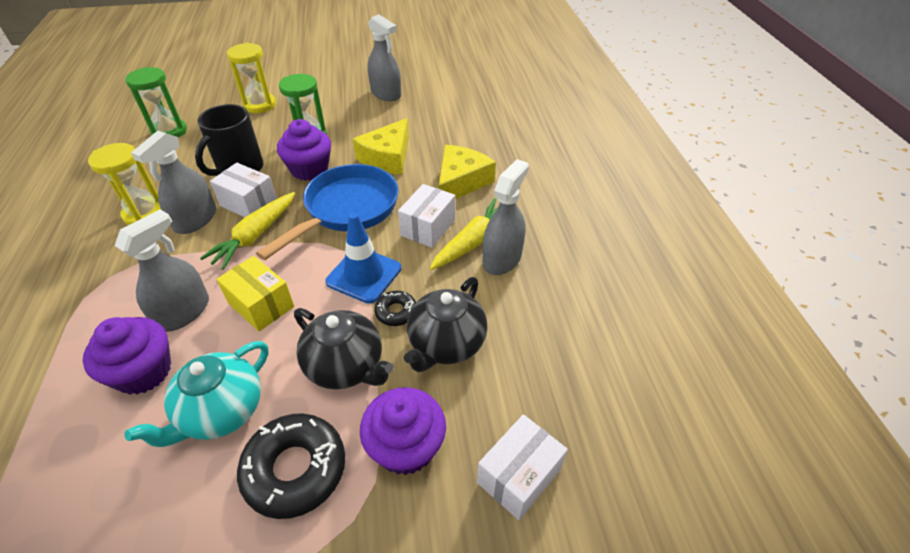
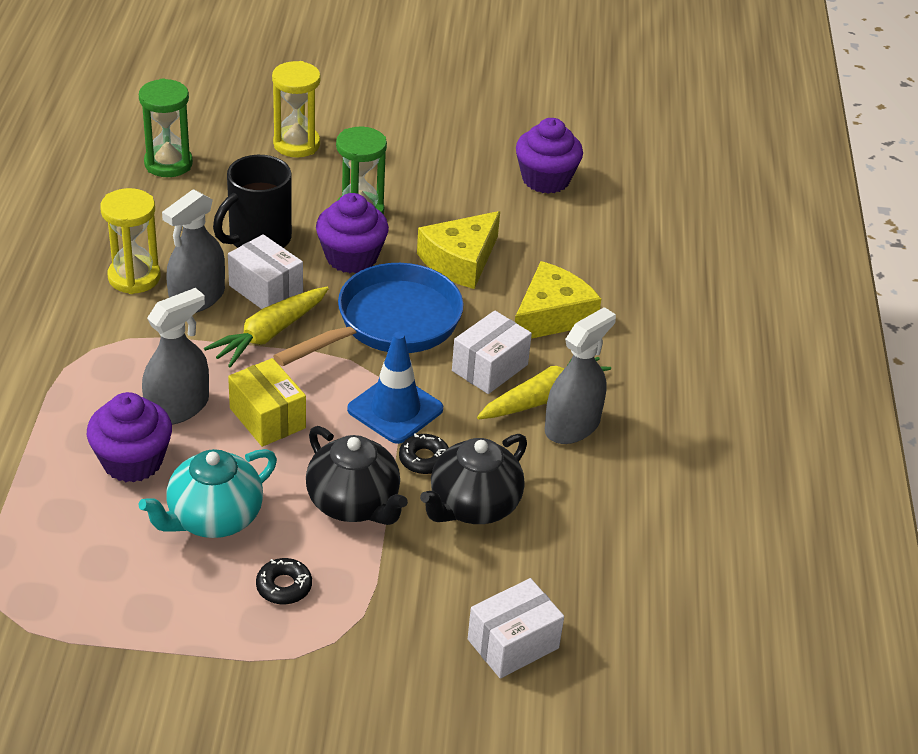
camera: 10 degrees right, 5 degrees down
black donut [237,413,345,519] -> black donut [256,558,312,605], size x0.51
purple cupcake [360,387,446,475] -> purple cupcake moved to [516,118,583,194]
grey spray bottle [367,14,401,101] -> none

